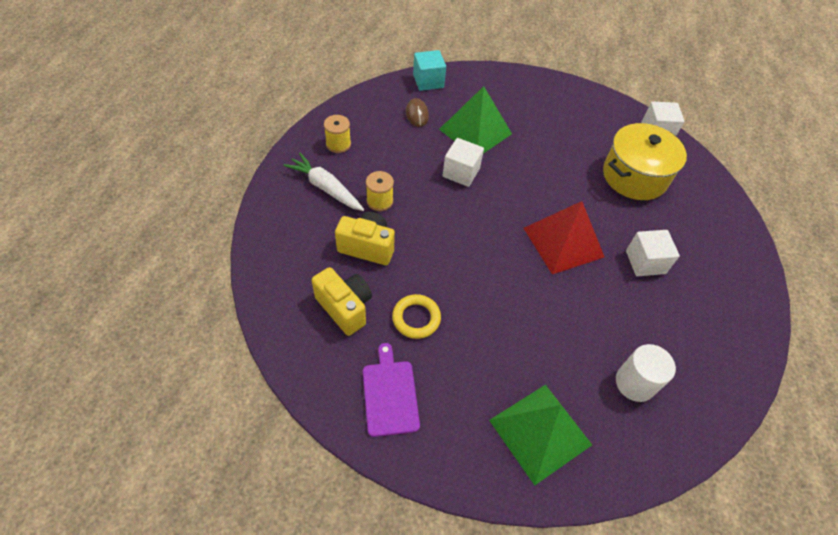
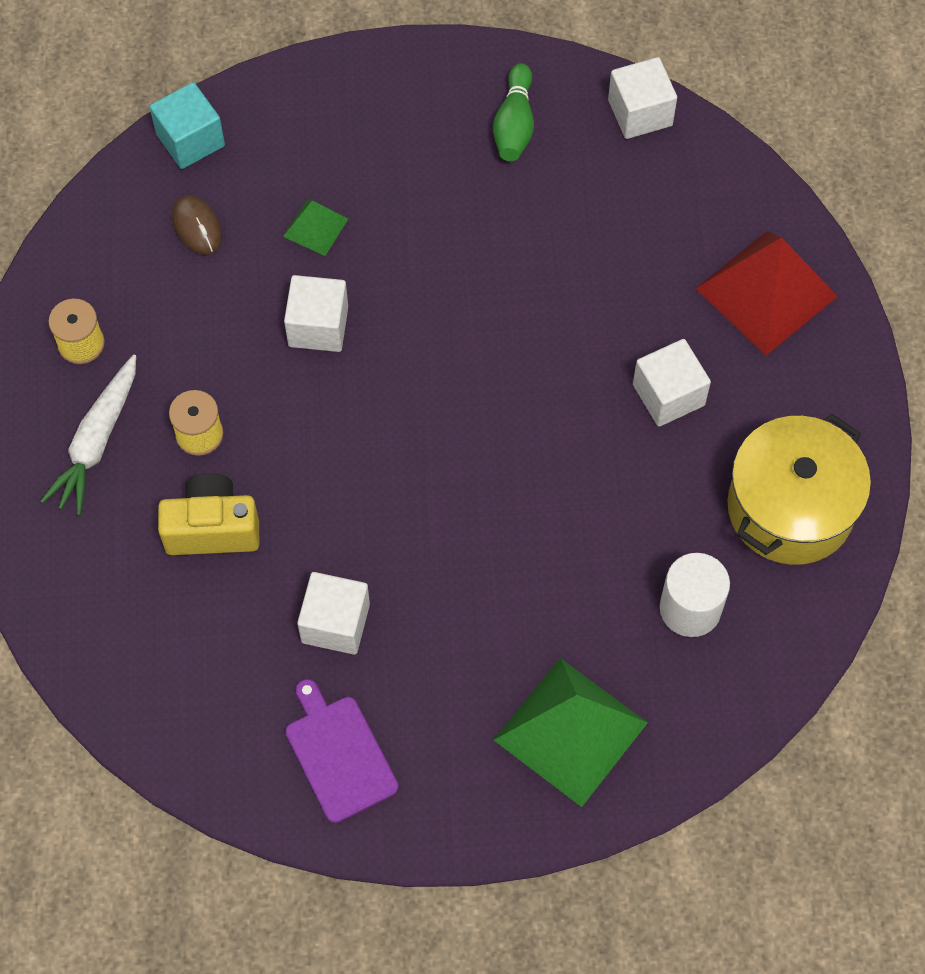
camera: 15 degrees left, 10 degrees up
white carrot [283,153,364,211] -> white carrot turned 90 degrees counterclockwise [41,355,136,515]
yellow camera [311,267,372,336] -> none
yellow ring [392,294,441,339] -> white cube [297,572,370,655]
green pyramid [439,86,512,154] -> green pyramid [283,200,348,256], size x0.49
red pyramid [524,201,604,274] -> red pyramid moved to [695,231,838,355]
yellow pot [603,123,687,200] -> yellow pot moved to [727,414,871,565]
none -> green bowling pin [493,63,534,161]

